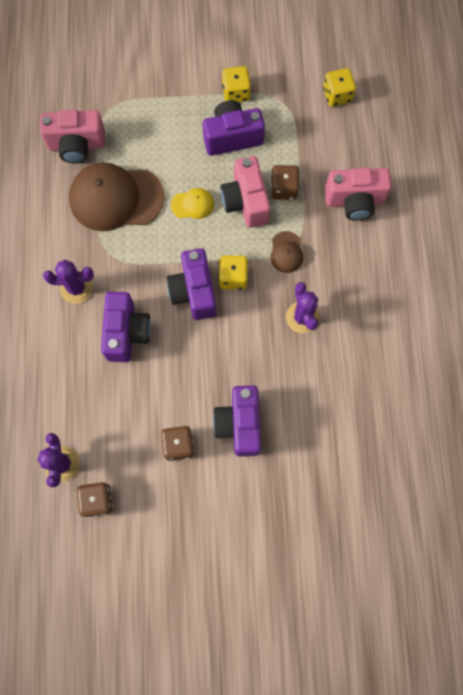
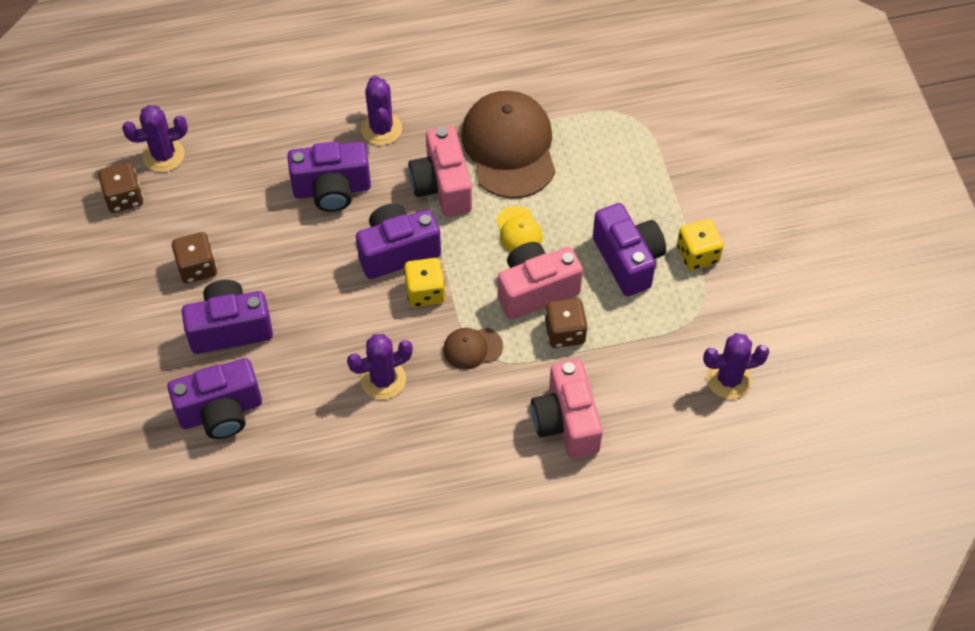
camera: 80 degrees right, 15 degrees down
pink camera [40,109,105,163] -> pink camera moved to [408,126,472,217]
yellow dice [323,68,356,107] -> purple cactus [703,333,769,399]
none -> purple camera [167,358,262,439]

